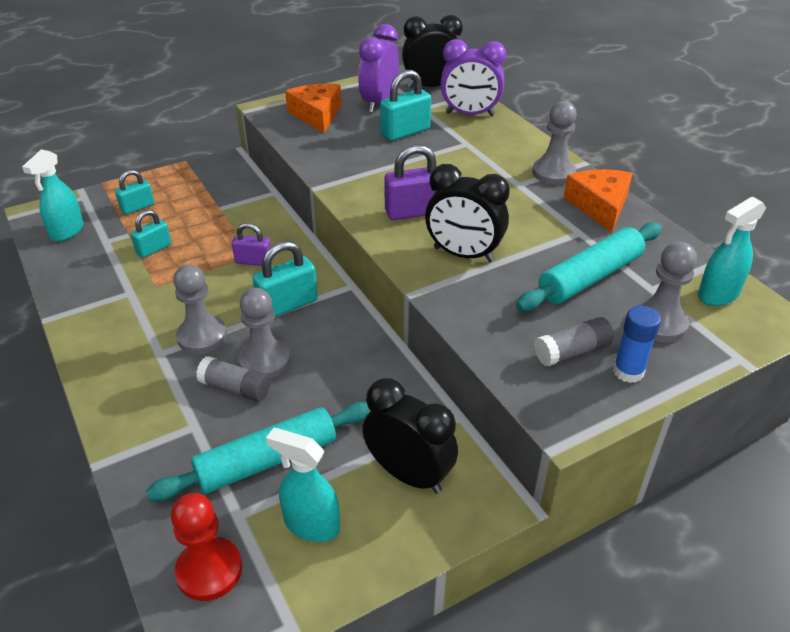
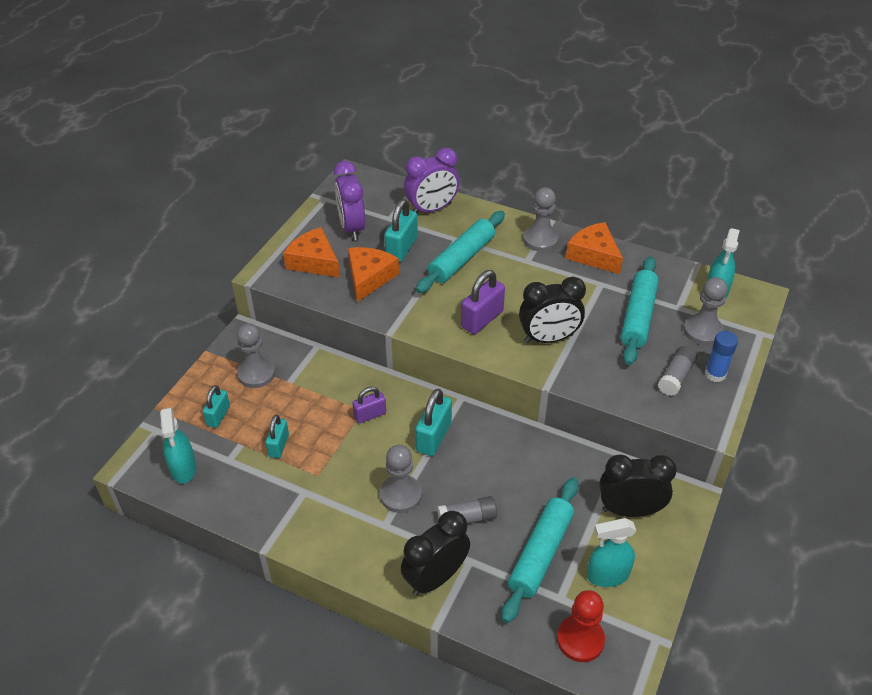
camera: 35 degrees left, 5 degrees up
grey pawn [238,288,290,378] -> grey pawn moved to [237,323,275,388]
black clock [402,15,463,88] -> black clock moved to [401,511,470,596]
none -> orange cheese [348,247,399,302]
none -> turquoise rolling pin [416,211,505,293]

